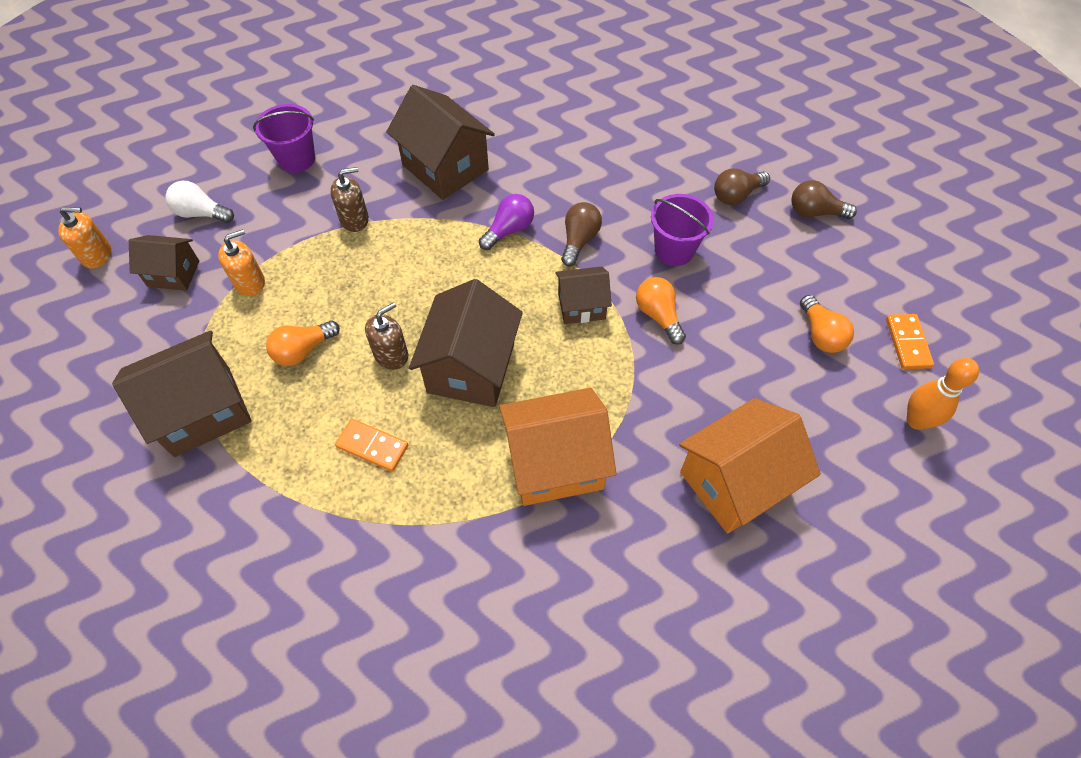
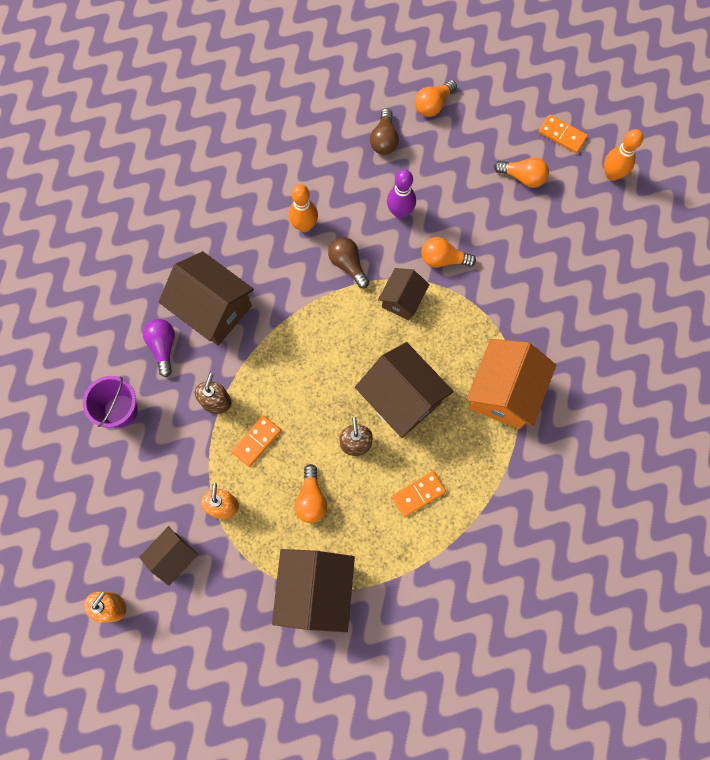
camera: 55 degrees left, 15 degrees up
white light bulb [165,181,234,223] -> none
brown house [386,85,495,200] -> brown house turned 45 degrees clockwise [159,251,254,346]
purple light bulb [479,194,534,250] -> purple light bulb moved to [143,319,175,377]
purple bucket [651,194,714,266] -> purple bowling pin [387,169,416,219]
orange house [679,398,821,534] -> none
brown light bulb [791,180,857,219] -> orange light bulb [415,80,457,117]
none -> orange domino [231,415,281,467]
none -> orange bowling pin [289,184,318,232]

